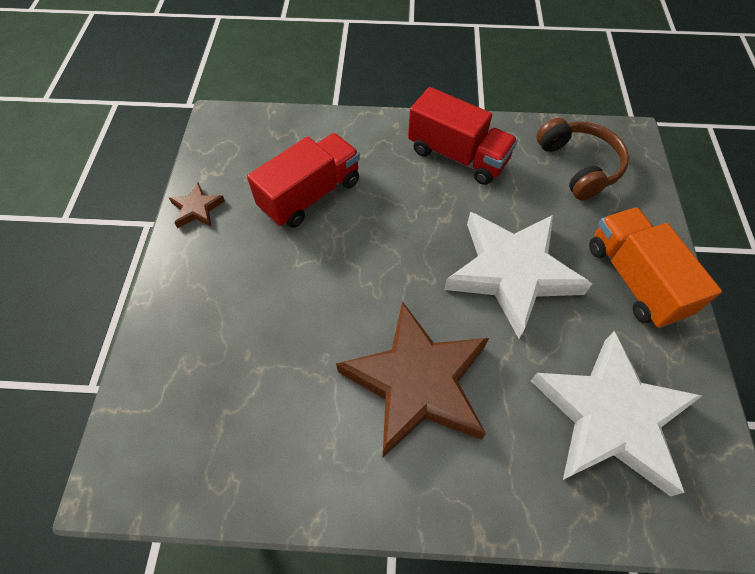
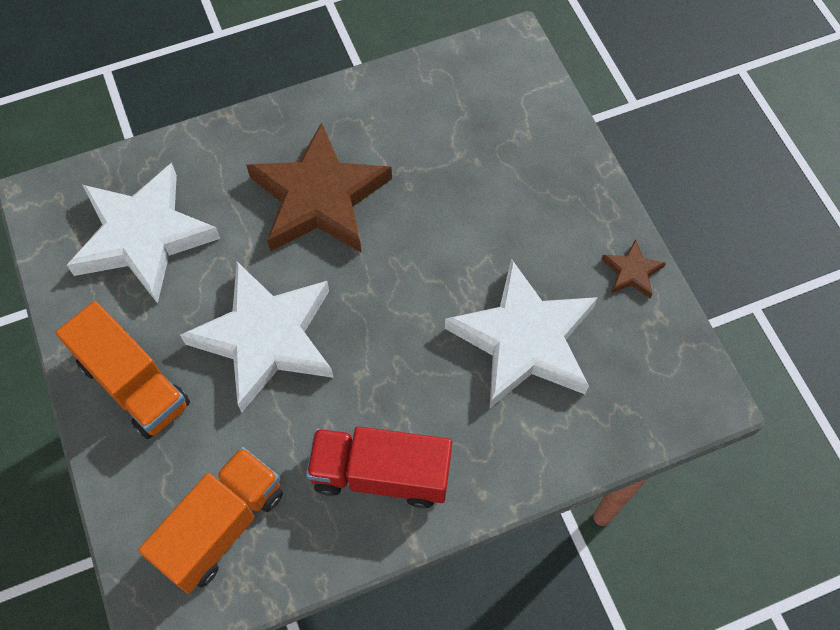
camera: 155 degrees right, 5 degrees up
red truck [247,133,360,228] -> white star [445,259,598,408]
brown headphones [536,118,629,200] -> orange truck [138,447,283,593]

